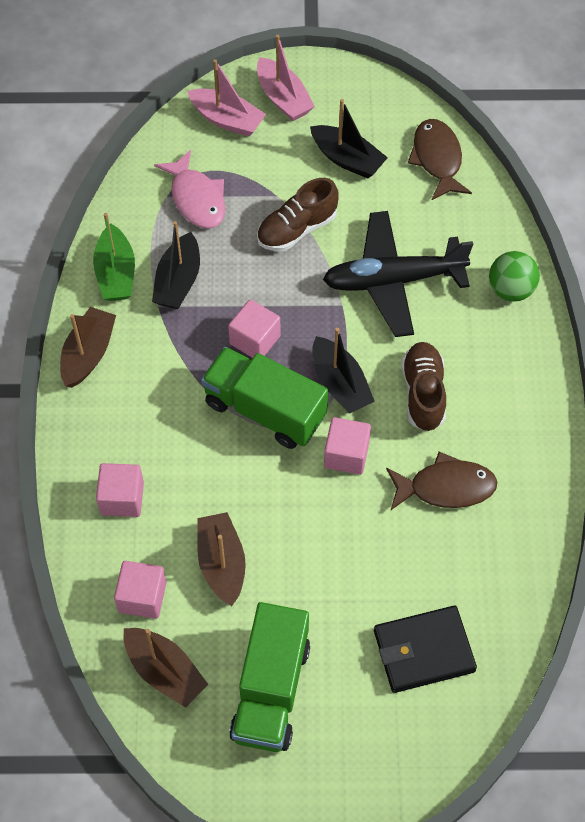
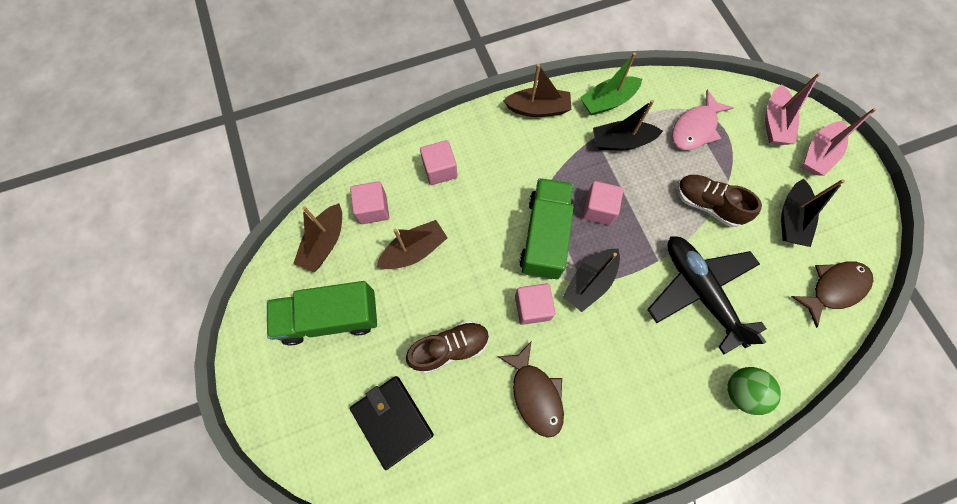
camera: 70 degrees right, 10 degrees up
brown shoe [401,342,446,431] -> brown shoe moved to [406,320,489,374]

